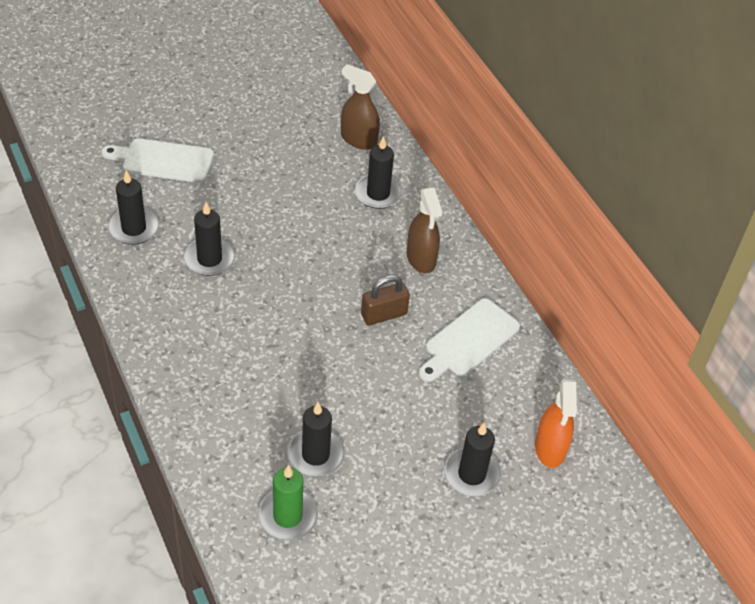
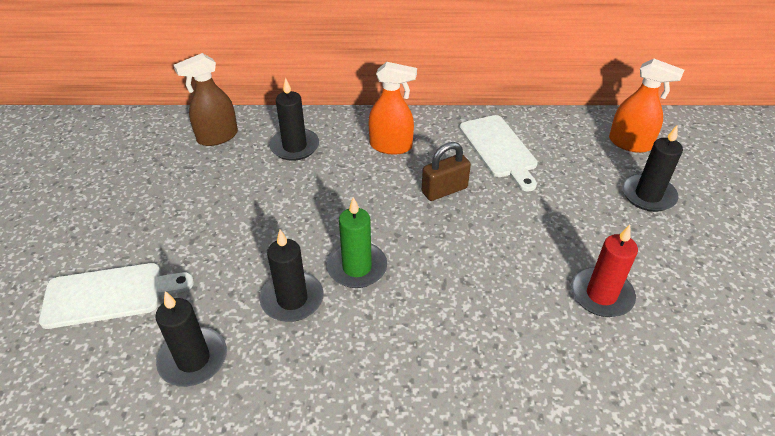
camera: 60 degrees left, 5 degrees down
white cutting board [102,139,214,183] -> white cutting board turned 135 degrees counterclockwise [39,263,194,329]
green candle [258,465,318,540] -> green candle moved to [327,197,387,288]
black candle [287,402,345,477] -> red candle [571,225,638,317]
brown padlock [361,275,410,326] -> brown padlock turned 60 degrees clockwise [422,142,471,201]
brown spray bottle [407,188,442,273] -> orange spray bottle [369,62,417,155]

